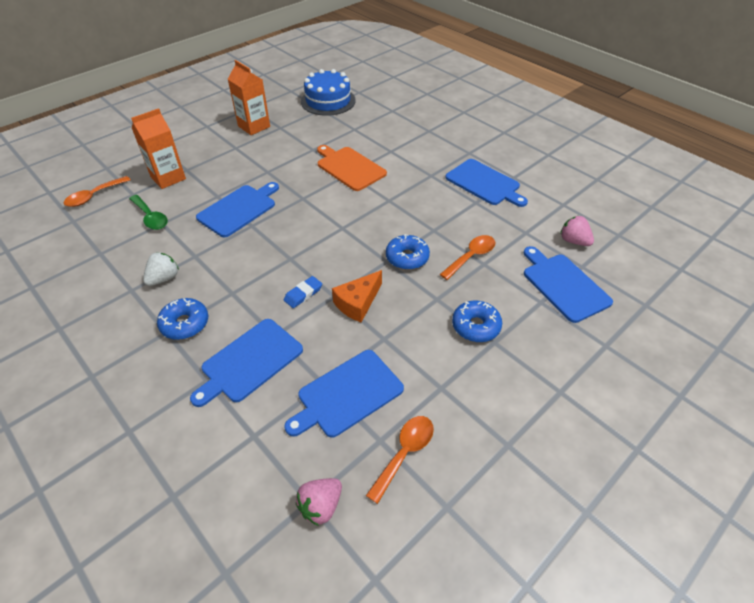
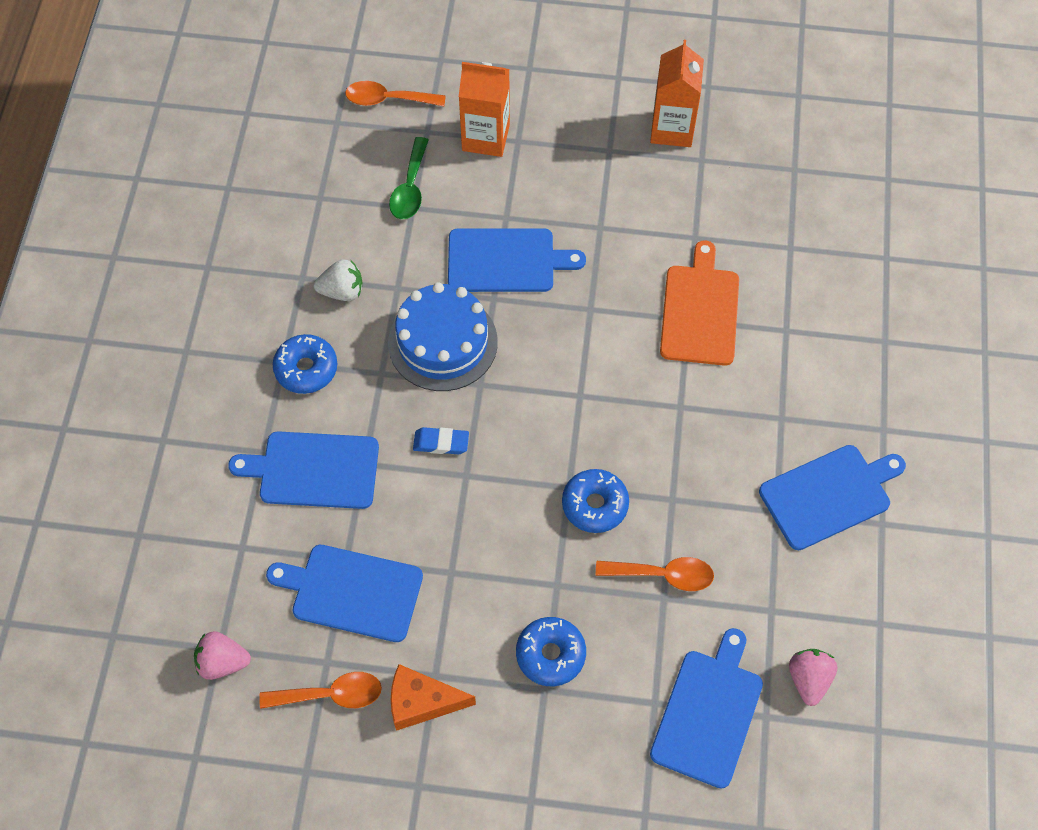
camera: 50 degrees right, 15 degrees up
blue cake [301,69,356,116] -> blue cake moved to [388,282,498,391]
orange cheese [332,270,382,323] -> orange cheese moved to [391,664,476,731]
blue cutting board [445,159,528,207] -> blue cutting board turned 120 degrees counterclockwise [759,445,906,550]

